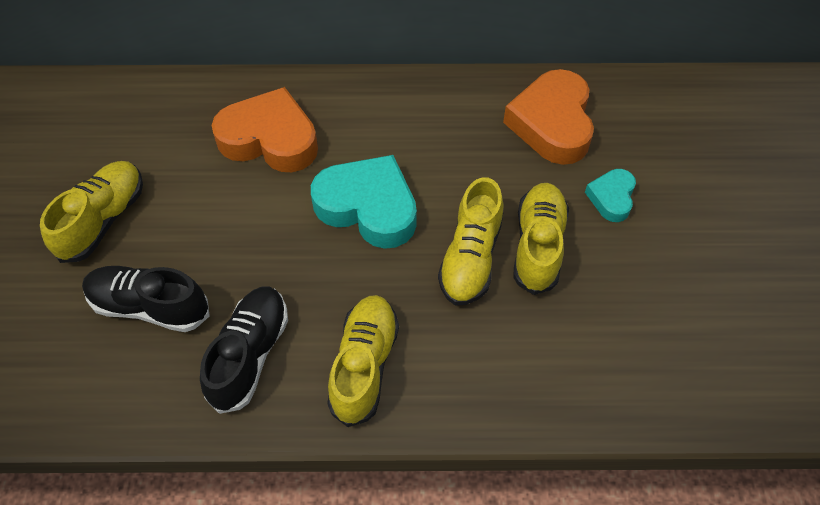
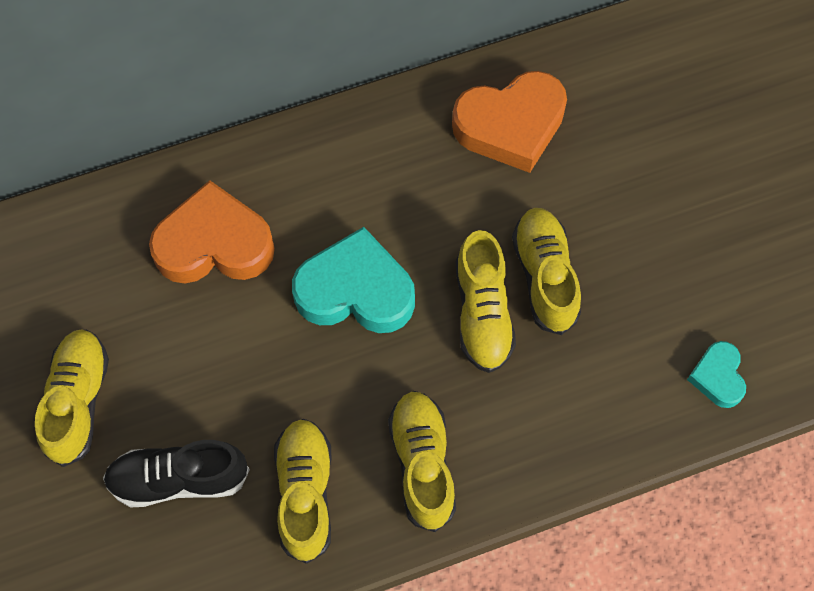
camera: 20 degrees left, 10 degrees up
black shoe [200,286,288,414] -> yellow shoe [274,419,332,564]
orange heart [503,69,594,165] -> orange heart turned 90 degrees counterclockwise [452,71,567,173]
turquoise heart [585,169,636,222] -> turquoise heart moved to [687,341,746,408]

